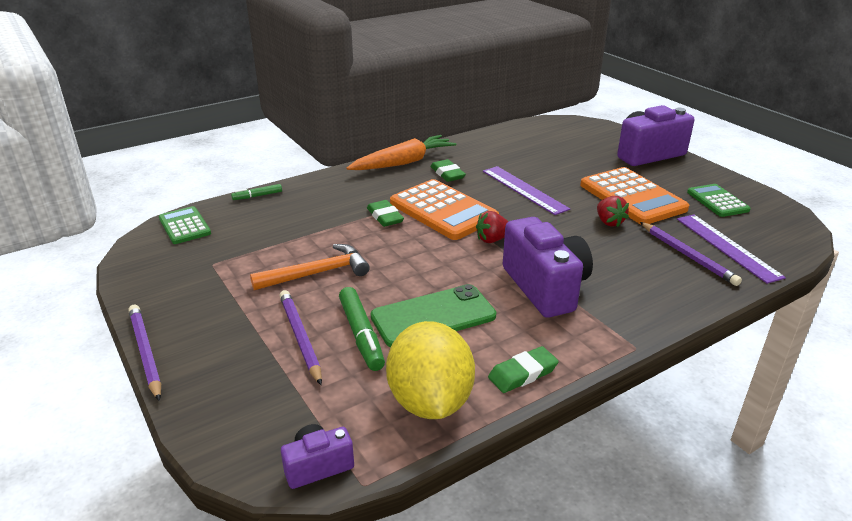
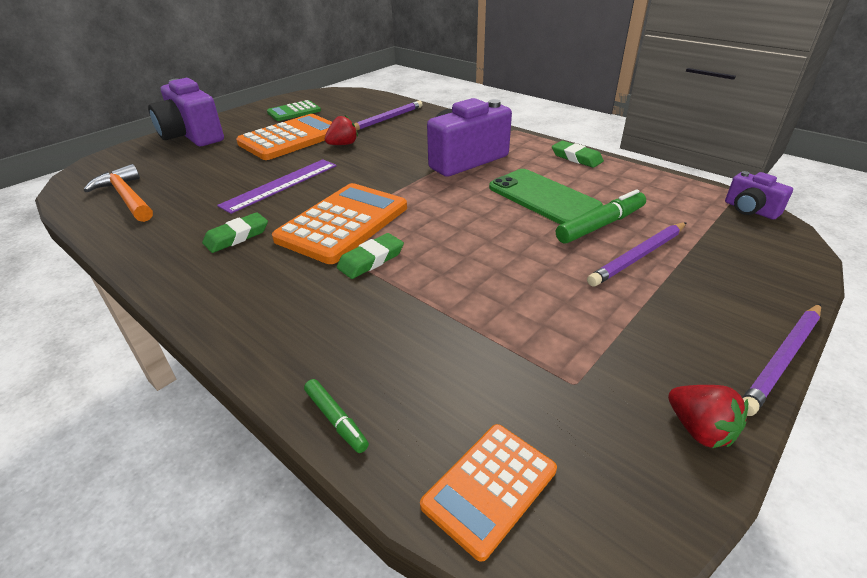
camera: 105 degrees left, 5 degrees up
green calculator [159,206,211,244] -> orange calculator [420,424,557,562]
orange hammer [250,244,370,290] -> orange hammer moved to [84,164,153,222]
orange carrot [347,135,456,170] -> none
yellow lemon [386,321,475,419] -> none
red strawberry [476,211,509,243] -> red strawberry moved to [668,385,748,448]
purple ruler [677,215,786,284] -> none

